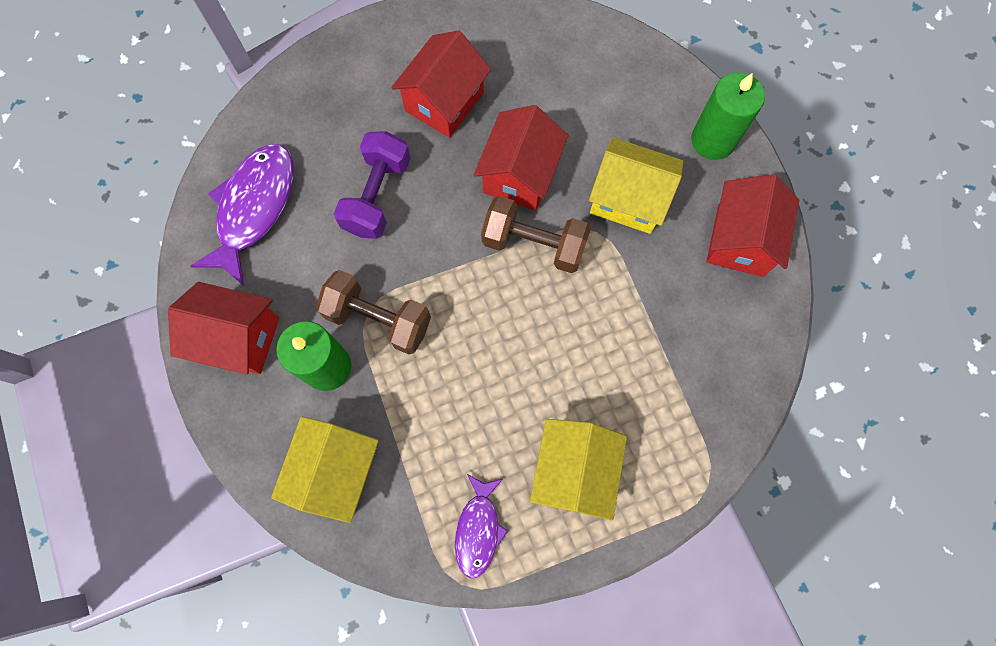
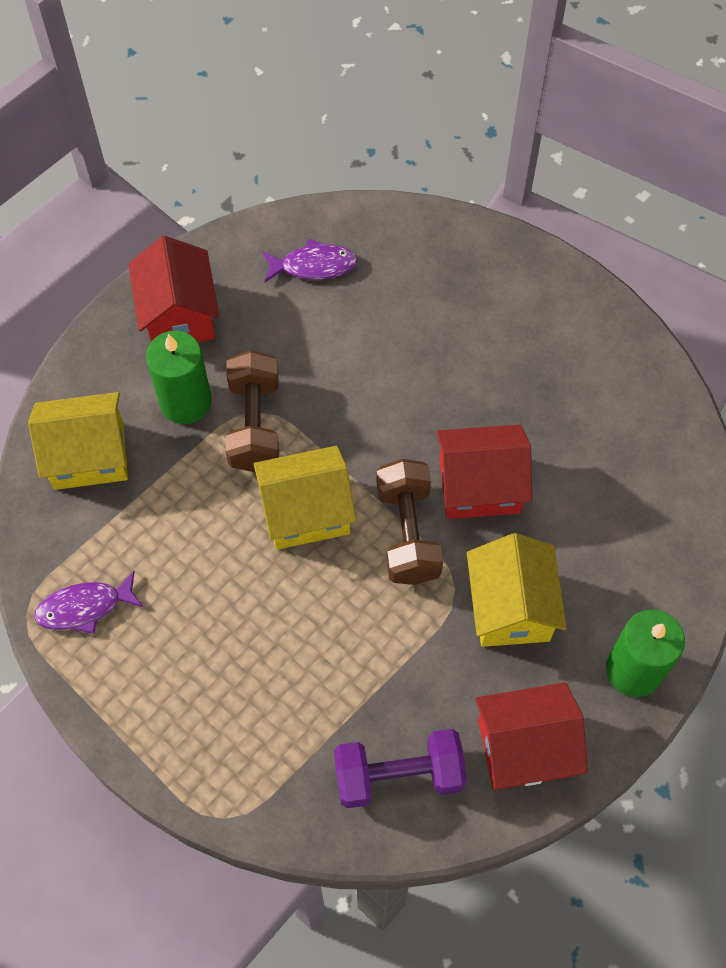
camera: 65 degrees right, 10 degrees down
purple fish [190,144,294,286] -> purple fish [263,239,358,282], size x0.59
purple dumbbell [334,131,410,239] -> purple dumbbell moved to [334,729,467,808]
red house [391,30,491,138] -> none
yellow house [530,419,627,520] -> yellow house moved to [253,446,357,550]

